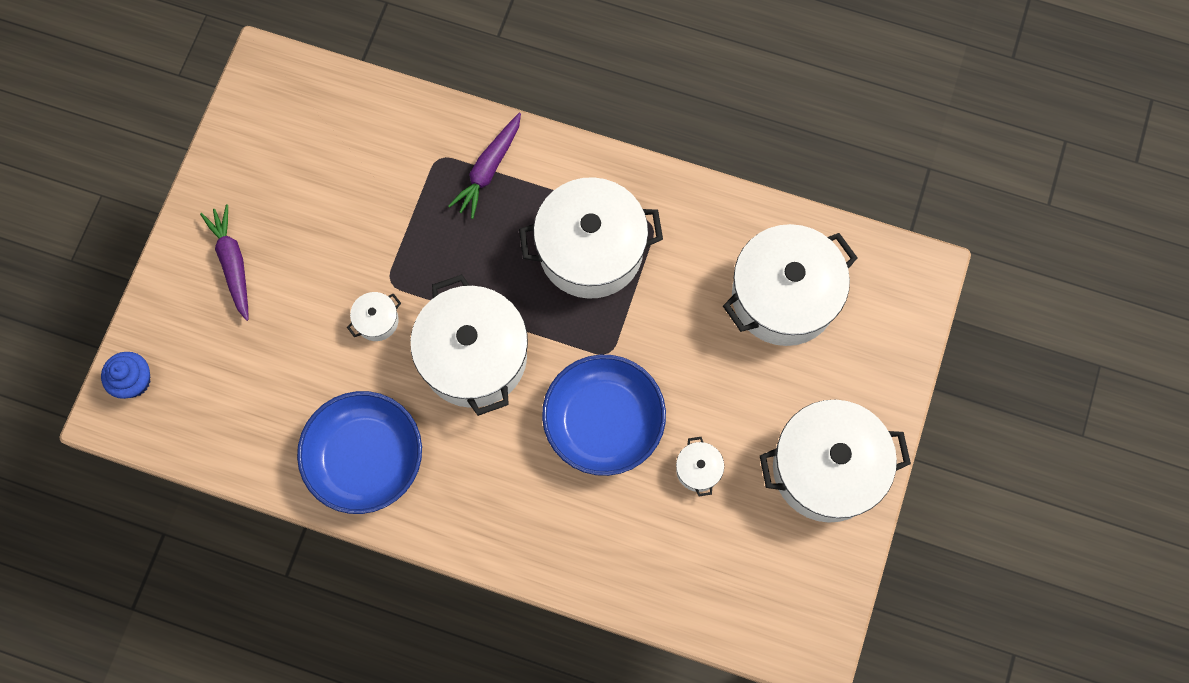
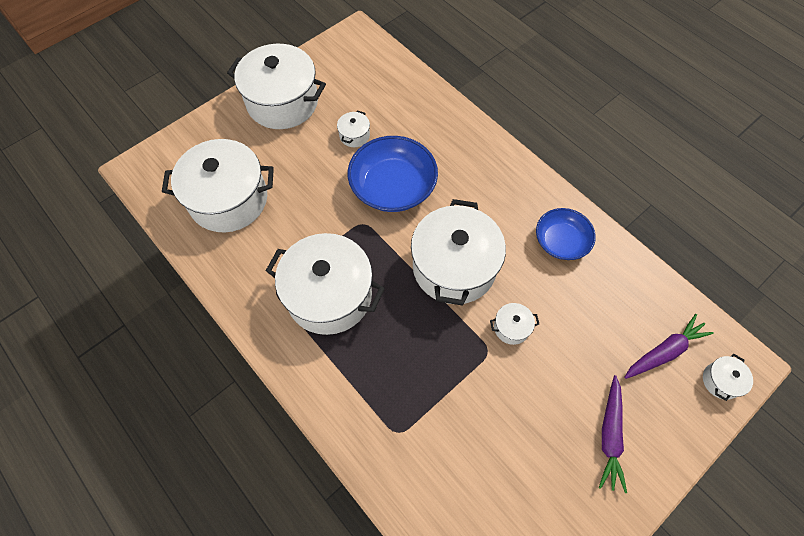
camera: 150 degrees left, 10 degrees down
blue cupcake [101,352,150,399] -> white pot [703,354,753,401]
blue bowl [297,391,422,514] -> blue bowl [536,208,596,260], size x0.63
purple carrot [448,113,521,219] -> purple carrot moved to [624,314,714,379]

